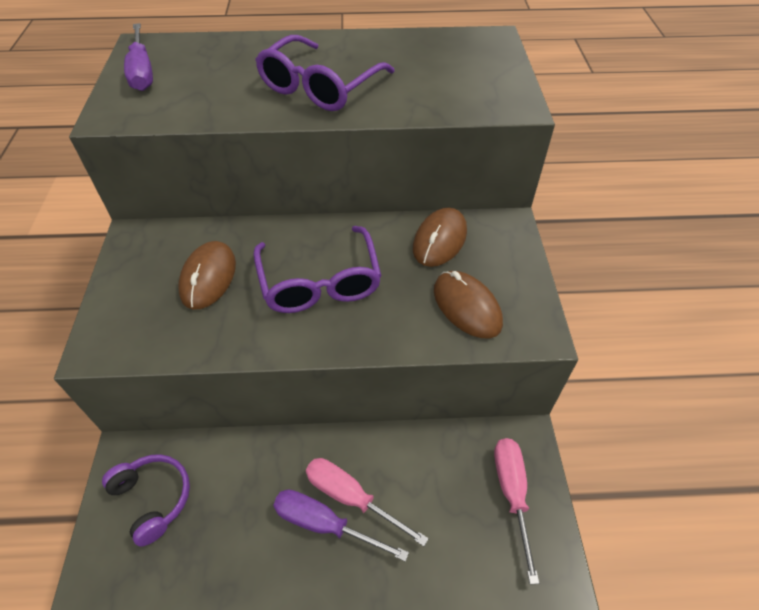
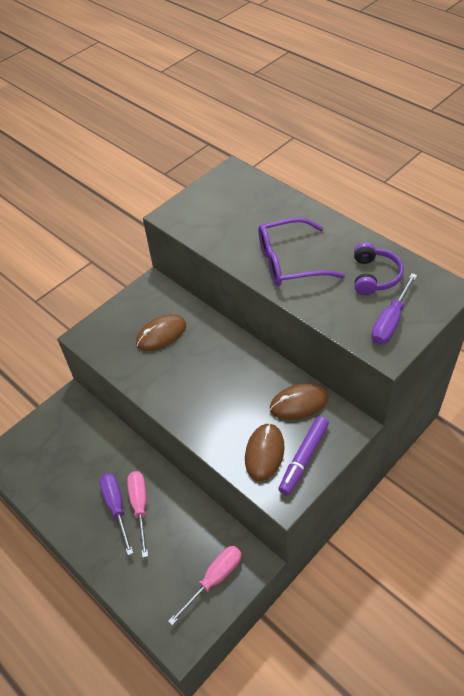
camera: 50 degrees right, 0 degrees up
purple headphones [102,454,190,547] -> purple headphones moved to [354,243,404,295]
purple screwdriver [124,23,153,91] -> purple screwdriver moved to [371,273,417,344]
purple glasses [253,226,381,313] -> none
none -> purple marker [278,416,329,495]

